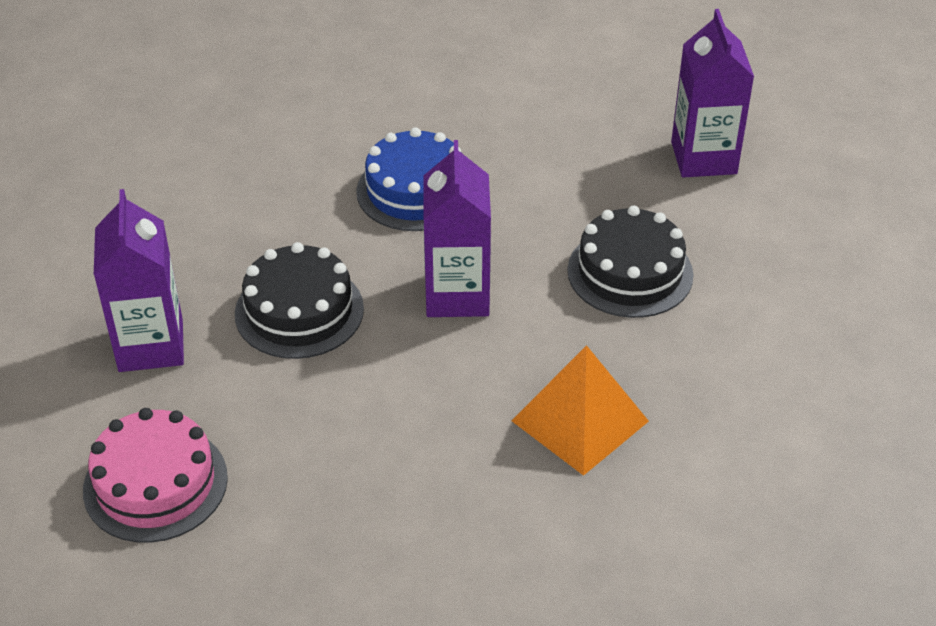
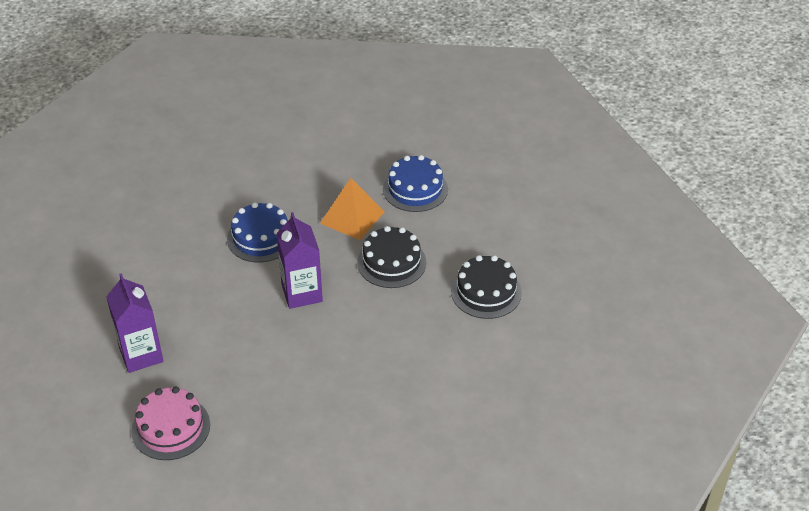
camera: 15 degrees left, 0 degrees up
black cake [235,242,364,359] -> black cake moved to [451,255,522,319]
orange pyramid [511,345,649,476] -> orange pyramid moved to [320,178,385,240]
purple carton [671,9,754,177] -> blue cake [383,155,448,212]

